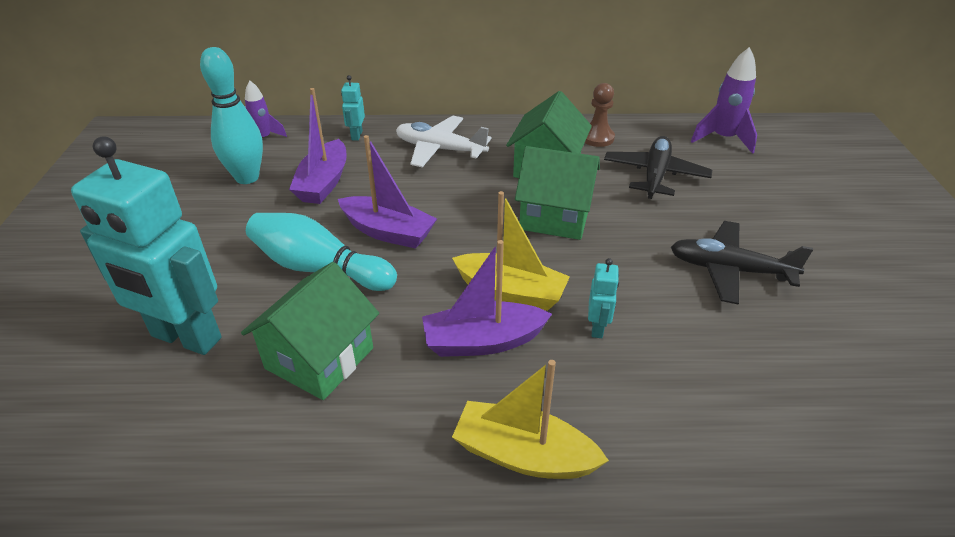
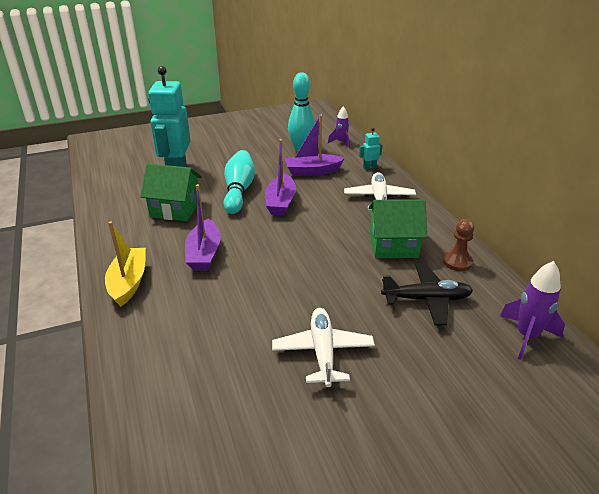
camera: 70 degrees right, 5 degrees down
purple boat [422,240,552,357] -> purple boat turned 150 degrees counterclockwise [185,184,221,270]
yellow boat [452,191,570,311] -> none
green house [515,146,600,240] -> none
turquoise robot [588,258,619,338] -> none
black plane [671,221,813,305] -> white plane [272,308,375,387]

